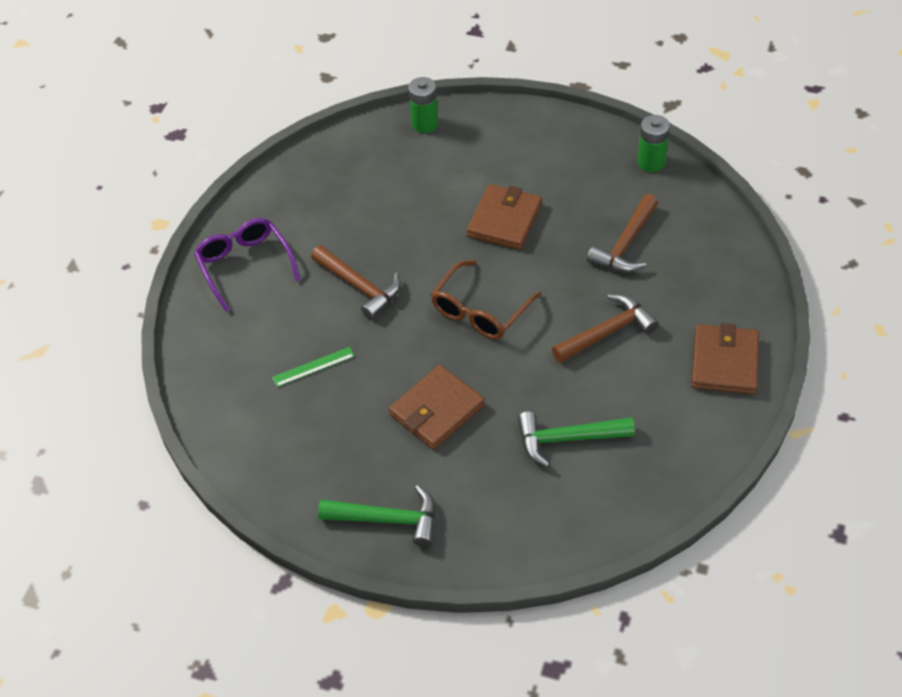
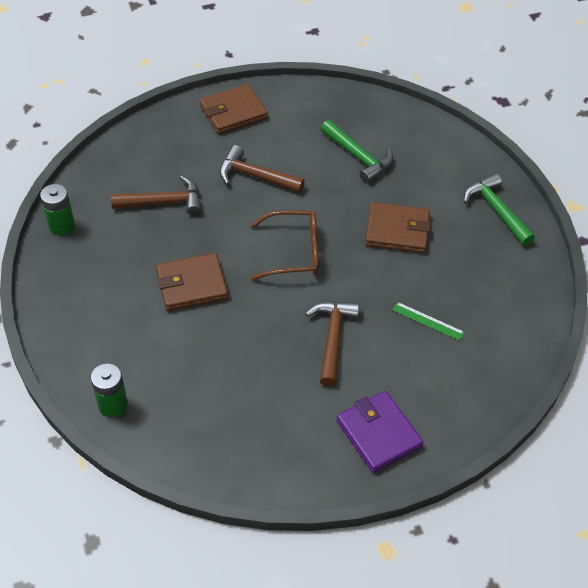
camera: 130 degrees left, 0 degrees up
purple glasses [194,218,300,312] -> purple wallet [336,391,423,473]

